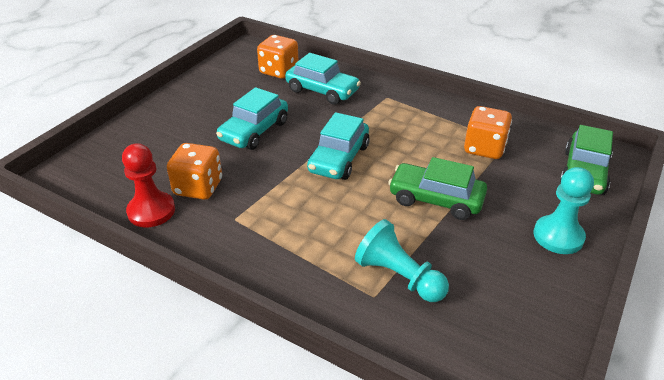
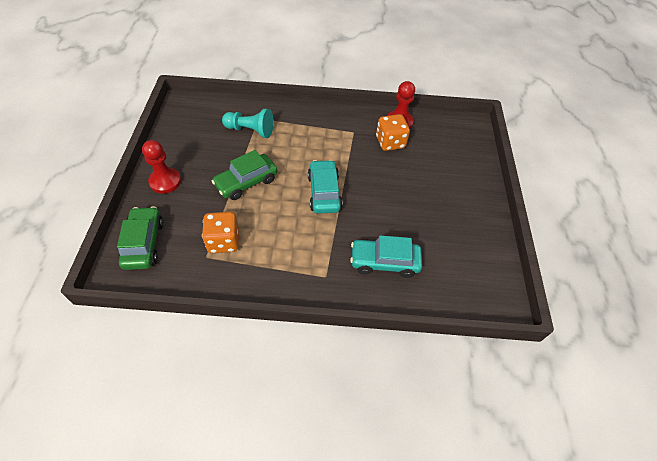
camera: 150 degrees right, 15 degrees up
turquoise car [216,87,288,150] -> none
orange dice [257,35,299,79] -> none
green car [388,157,487,220] -> green car turned 150 degrees clockwise [212,150,277,200]
turquoise pawn [533,167,594,254] -> red pawn [142,140,181,194]

